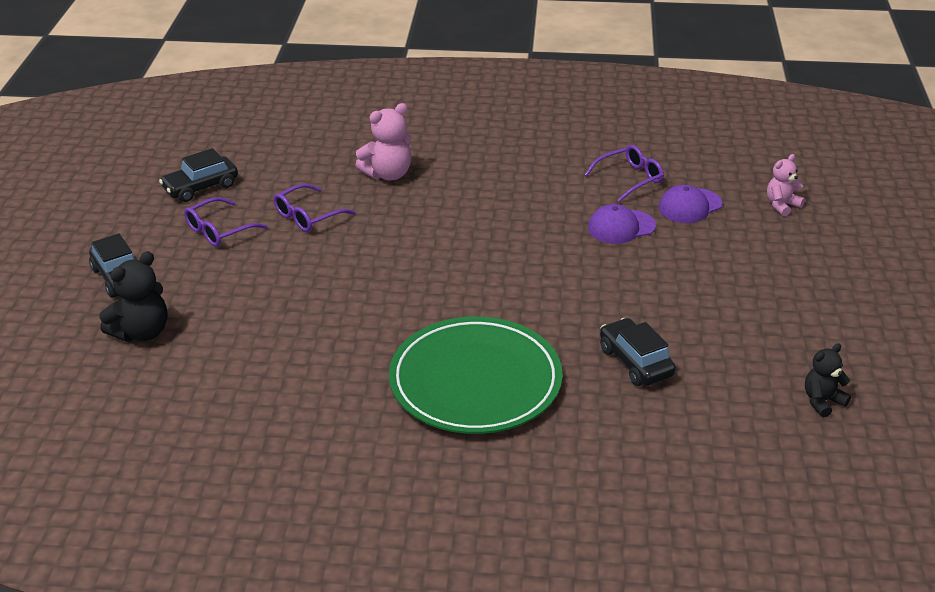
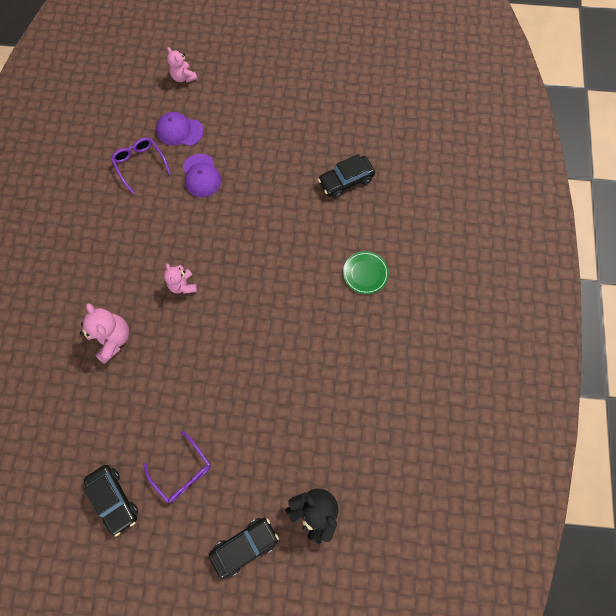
camera: 90 degrees left, 35 degrees up
purple glasses [274,184,355,232] -> none
green plate [389,316,563,434] -> green plate [343,251,389,294], size x0.41
purple cap [658,185,722,223] -> purple cap turned 135 degrees clockwise [156,112,203,146]
black teddy bear [805,343,851,418] -> none
none -> pink teddy bear [164,263,197,294]

